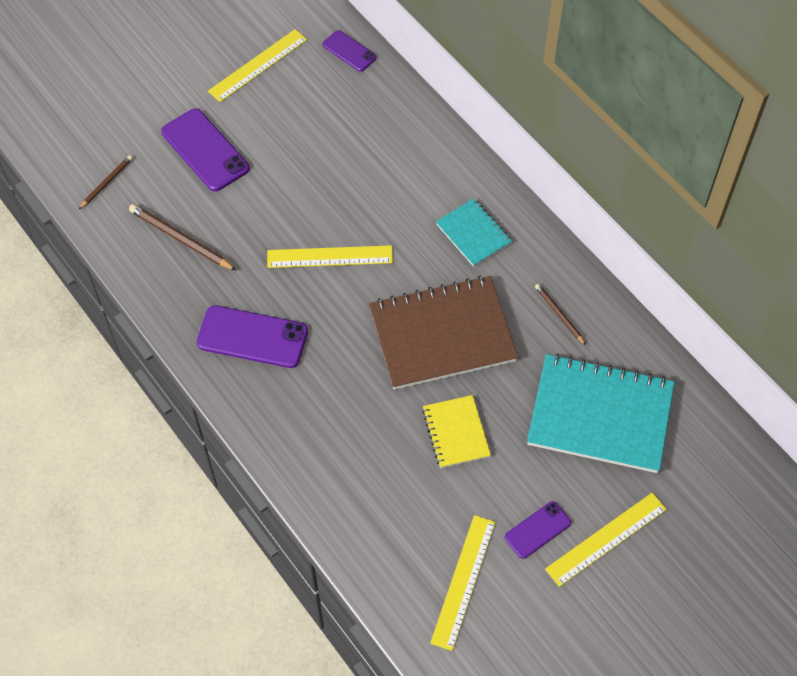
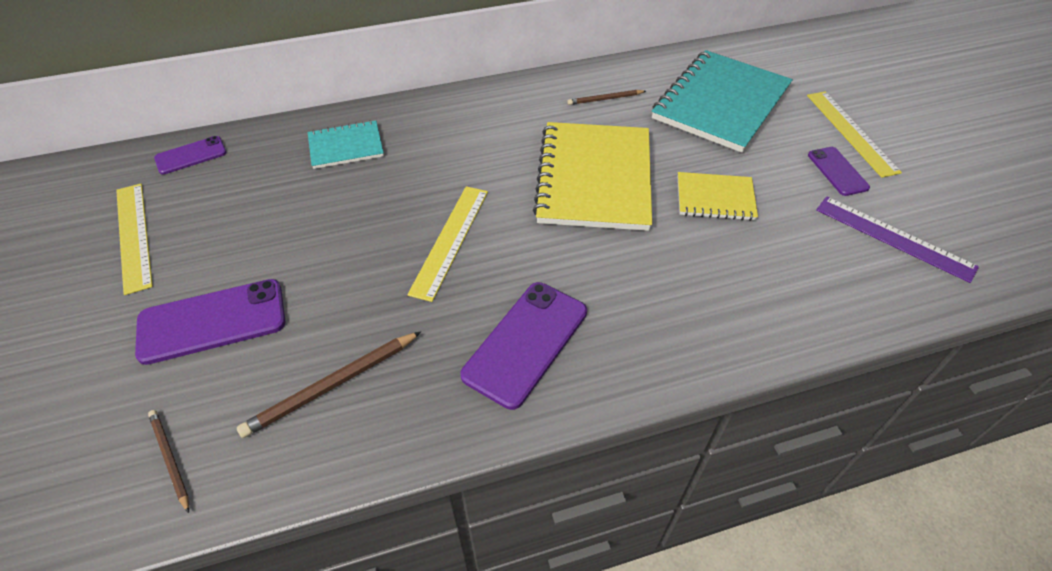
camera: 70 degrees left, 10 degrees down
brown notebook [369,276,518,390] -> yellow notebook [533,122,652,231]
yellow ruler [430,515,496,651] -> purple ruler [816,196,979,283]
turquoise notebook [436,198,512,267] -> turquoise notebook moved to [308,120,384,169]

